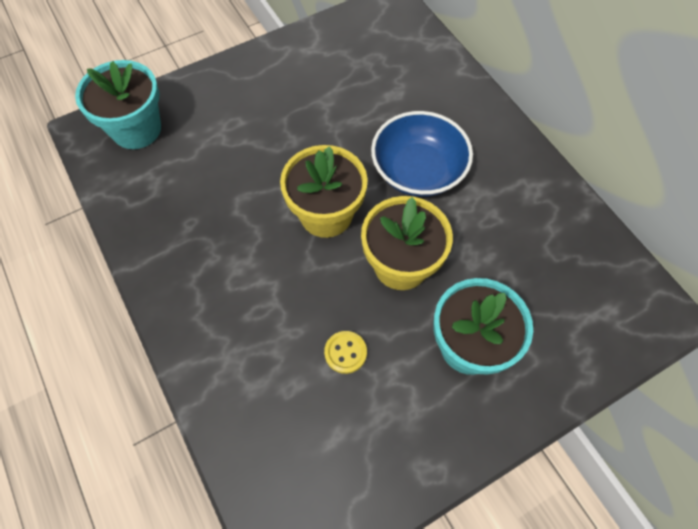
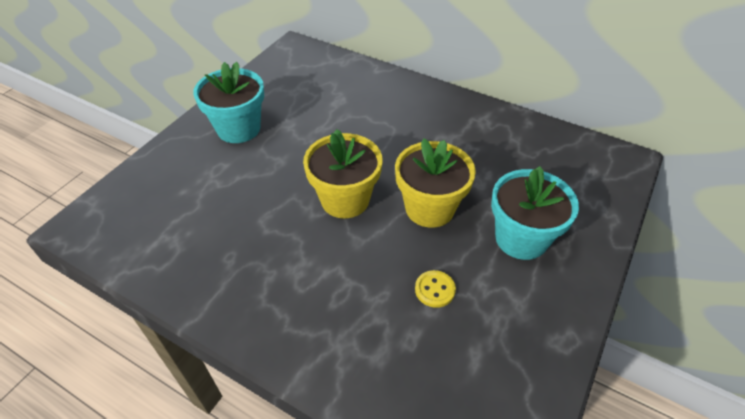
camera: 30 degrees left, 15 degrees down
turquoise flower pot [75,60,161,149] -> turquoise flower pot moved to [193,62,264,143]
blue bowl [371,111,473,197] -> none

